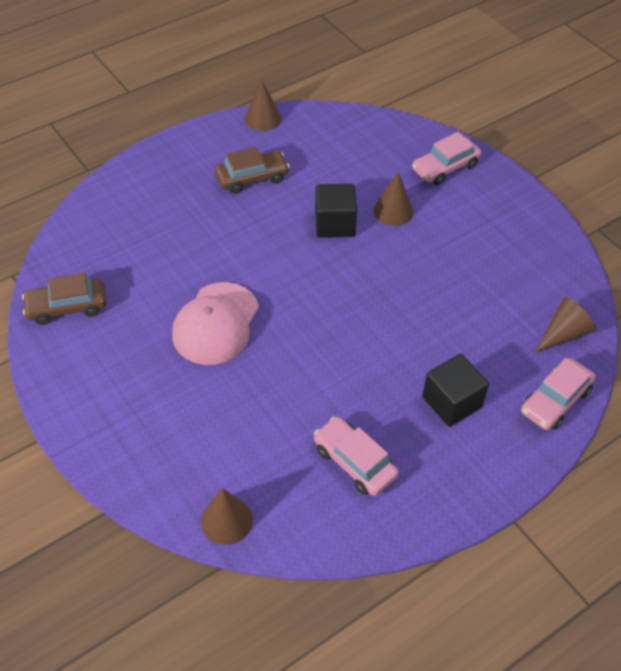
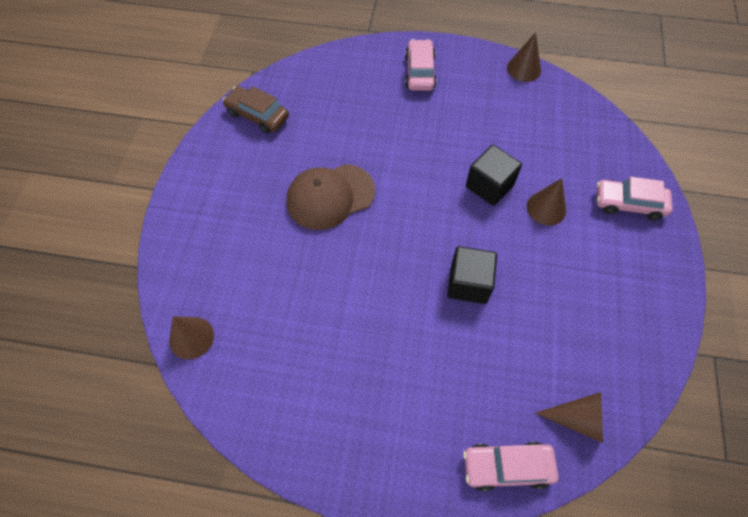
camera: 45 degrees right, 10 degrees up
pink cap [172,282,259,365] -> brown cap [286,164,375,230]
brown car [215,147,290,194] -> none
pink car [314,417,399,496] -> pink car moved to [405,39,437,91]
black cube [422,354,489,427] -> black cube moved to [447,246,497,304]

